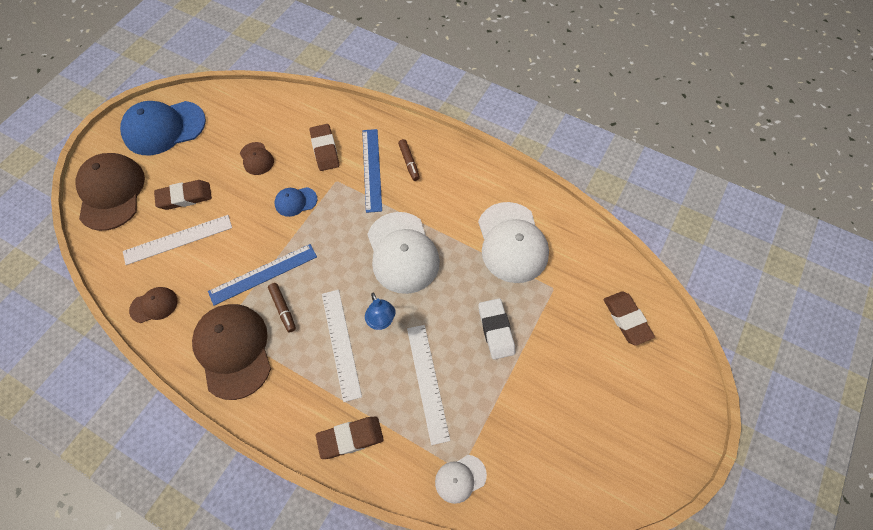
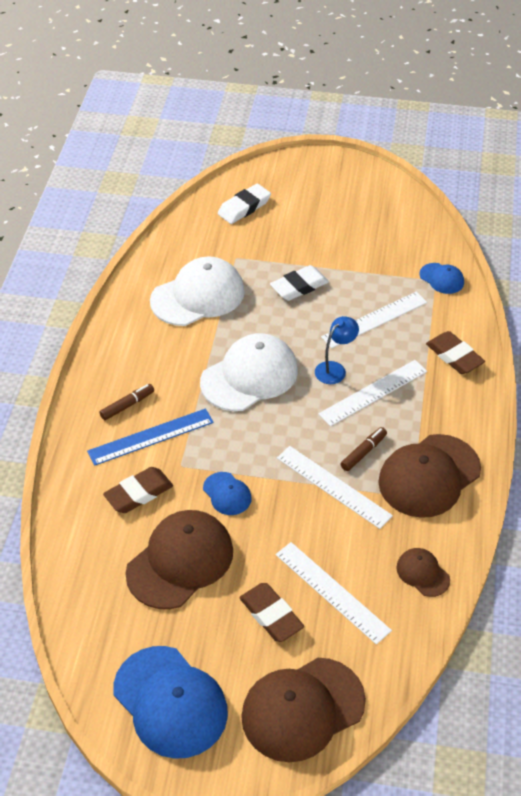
camera: 110 degrees left, 15 degrees down
blue ruler [208,244,317,306] -> white ruler [277,446,393,529]
brown cap [240,142,274,175] -> brown cap [125,510,233,609], size x2.05
white cap [435,455,487,504] -> blue cap [420,263,464,294]
brown eraser [603,291,655,346] -> white eraser [218,184,271,224]

